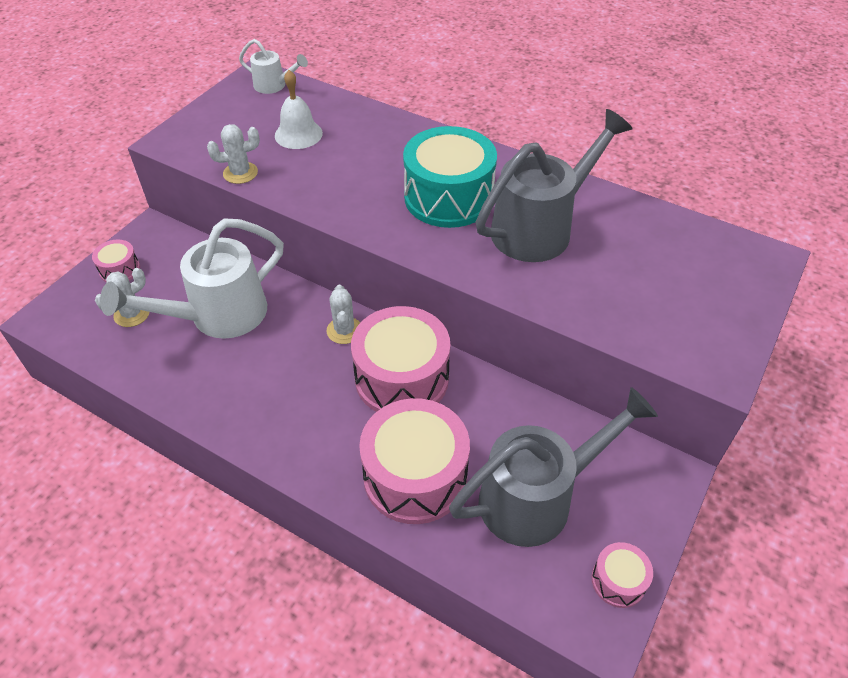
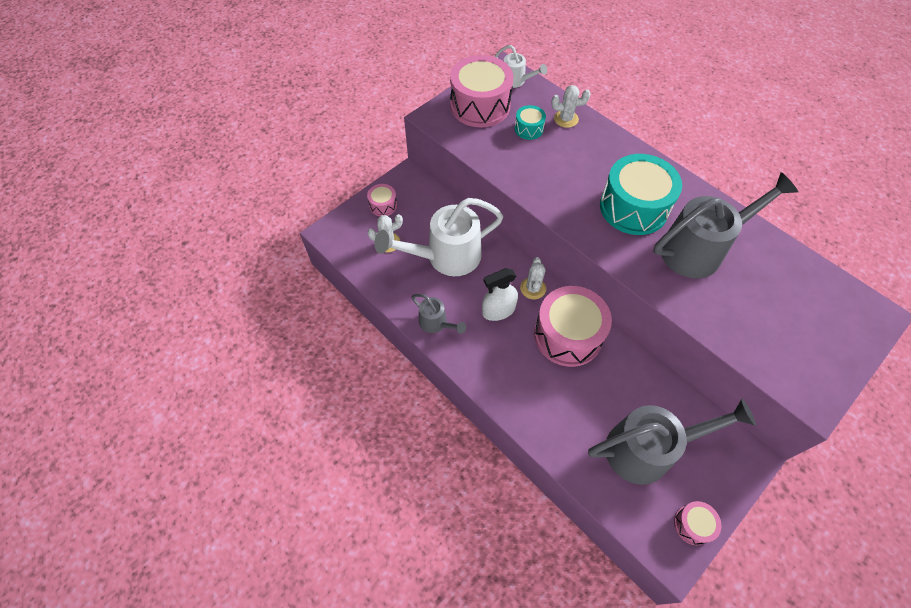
camera: 15 degrees right, 10 degrees up
white cactus [207,124,260,184] -> white cactus moved to [551,85,590,128]
white bell [275,70,323,149] -> turquoise drum [514,105,546,140]
pink drum [359,398,470,524] -> pink drum moved to [450,55,513,127]
none -> grey watering can [412,294,466,334]
none -> white spray bottle [482,268,518,321]

